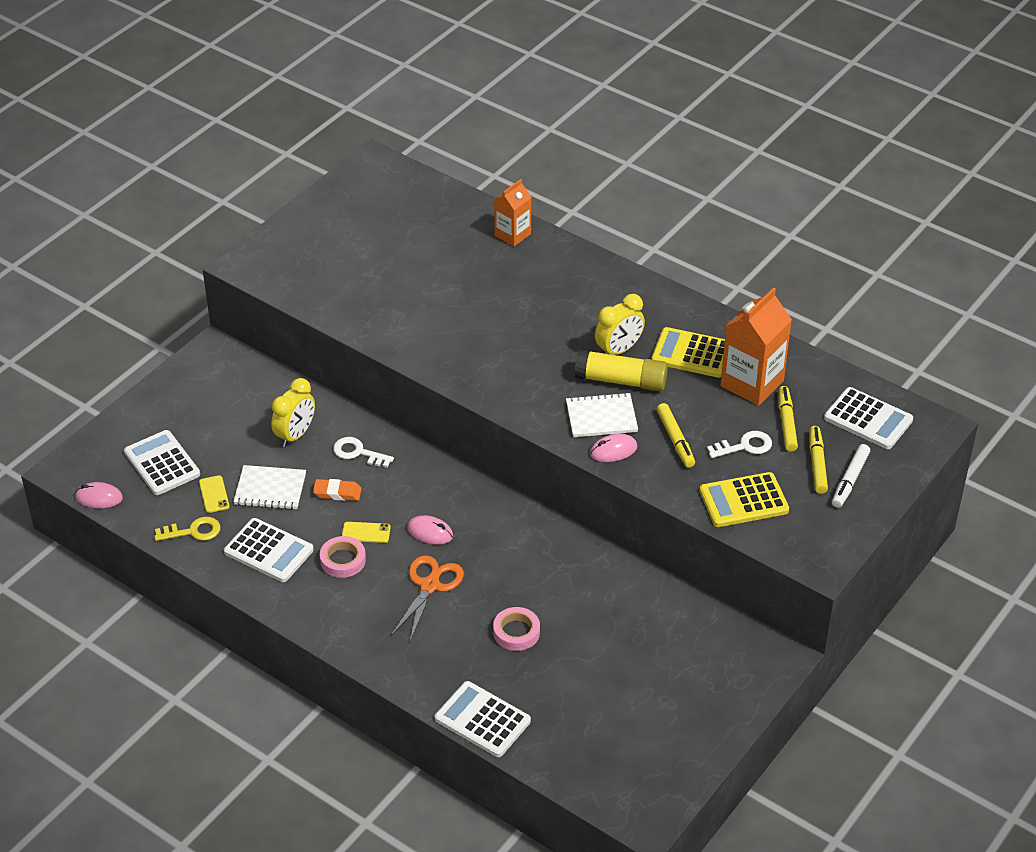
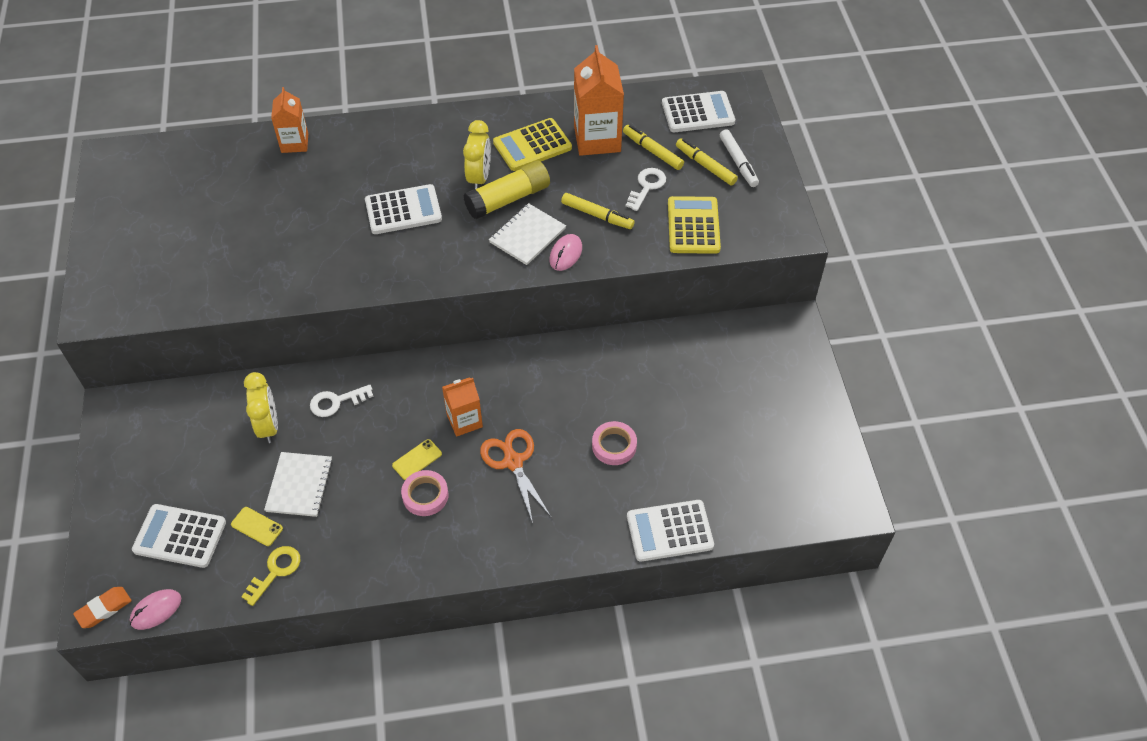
camera: 45 degrees left, 10 degrees up
white calculator [224,518,314,582] -> white calculator moved to [365,184,442,234]
white notebook [233,465,306,510] -> white notebook turned 45 degrees counterclockwise [264,452,333,517]
orange eraser [313,479,362,501] -> orange eraser moved to [73,587,132,628]
pink mouse [407,515,453,545] -> orange carton [442,377,483,437]
yellow calculator [699,472,789,527] -> yellow calculator turned 150 degrees clockwise [668,196,721,254]

